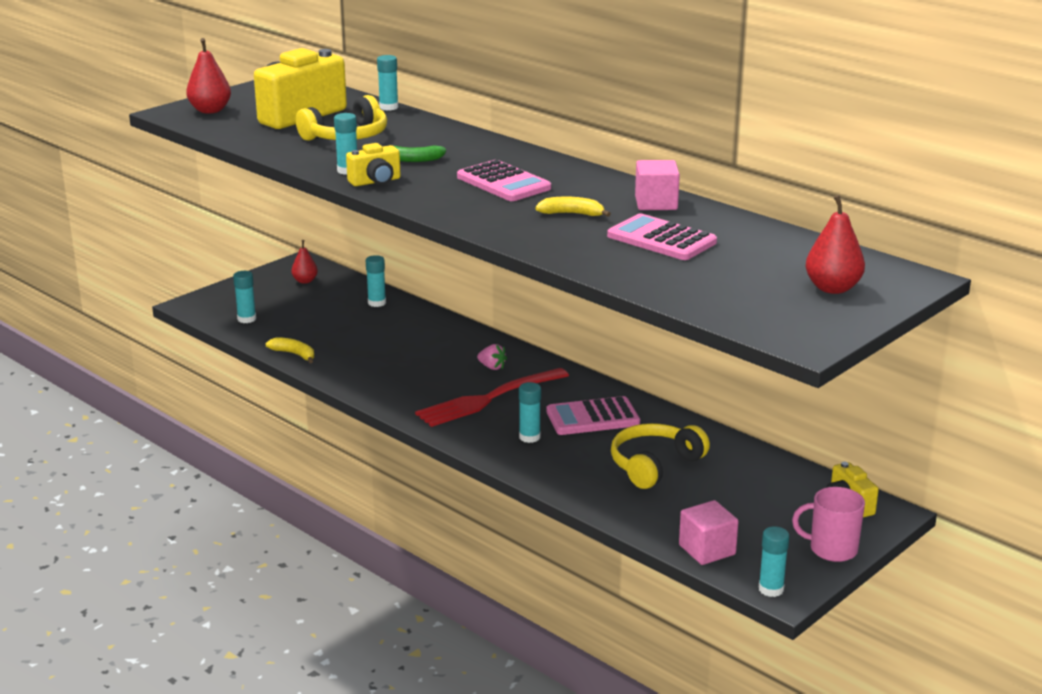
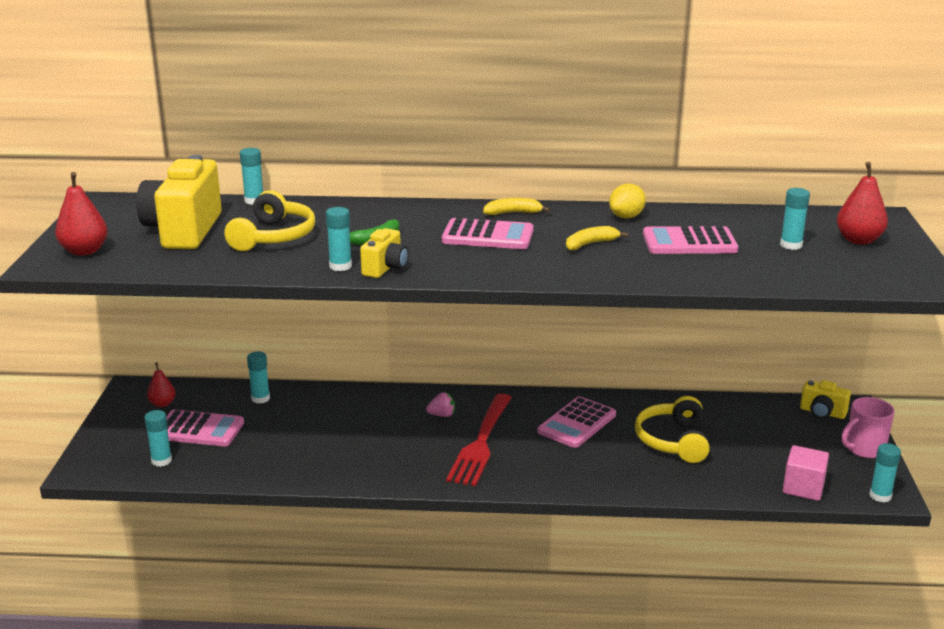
camera: 40 degrees left, 0 degrees up
yellow banana [266,337,314,363] -> yellow banana moved to [483,198,550,215]
turquoise glue stick [519,382,541,443] -> turquoise glue stick moved to [780,188,810,250]
pink cube [635,160,680,210] -> yellow lemon [609,184,646,218]
none -> pink calculator [166,410,244,446]

